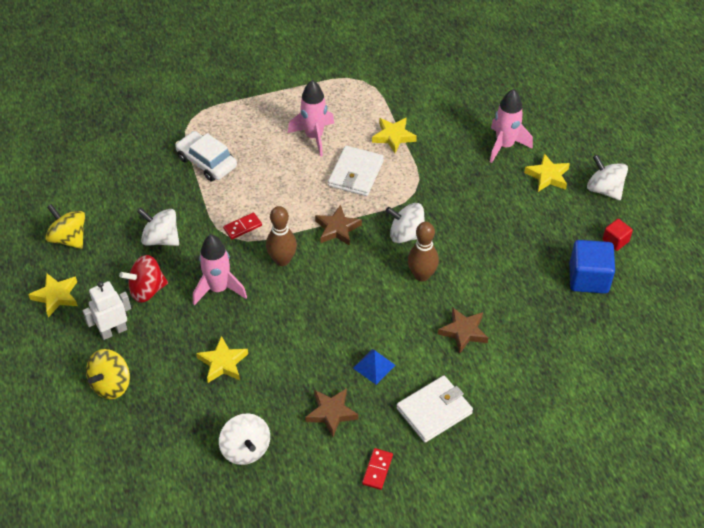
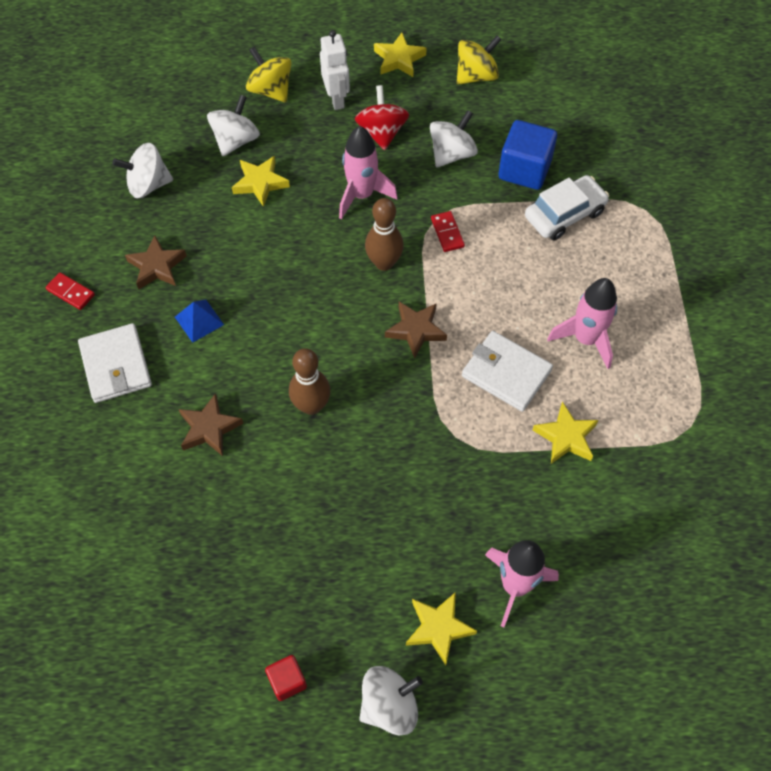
camera: 105 degrees right, 10 degrees up
white spinning top [386,203,425,243] -> white spinning top moved to [207,95,260,156]
blue cube [569,240,615,294] -> blue cube moved to [498,120,557,190]

